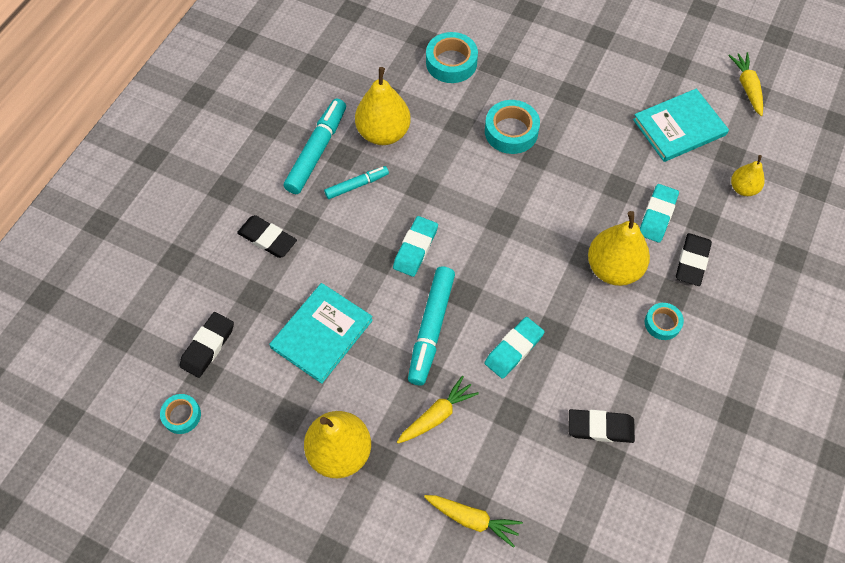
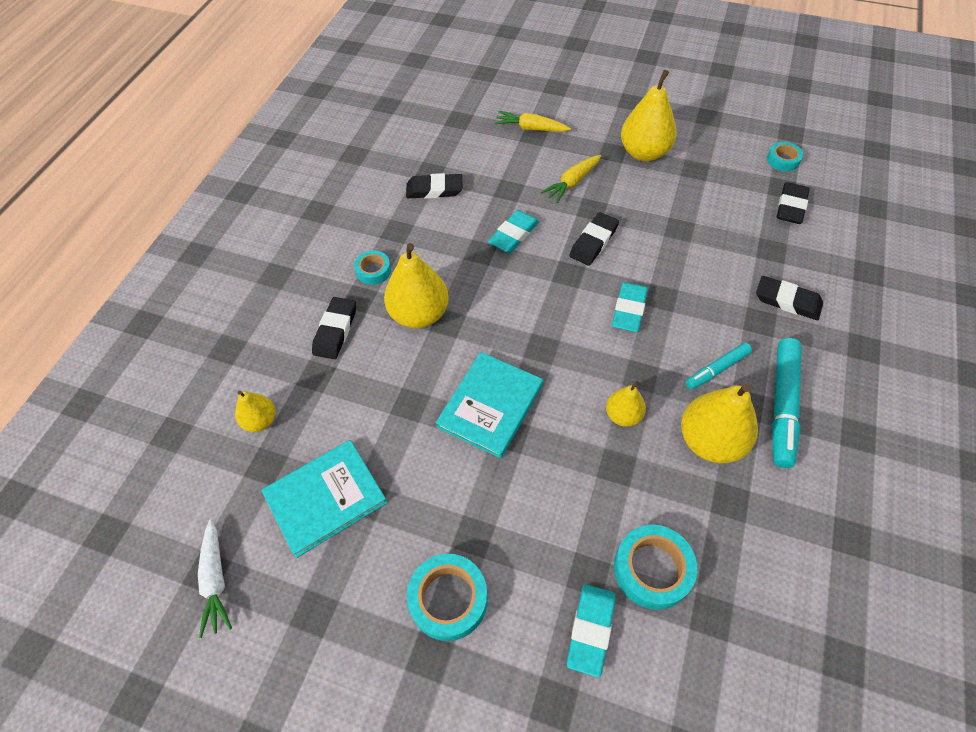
camera: 175 degrees right, 5 degrees down
turquoise book [269,283,373,384] -> turquoise book moved to [436,352,543,458]
turquoise marker [408,266,455,385] -> black eraser [569,212,619,266]
turquoise tape [485,100,540,154] -> turquoise tape moved to [407,554,488,641]
turquoise eraser [640,184,679,243] -> turquoise eraser moved to [567,584,615,677]
yellow carrot [728,52,763,116] -> white carrot [198,519,232,638]
none -> yellow pear [606,381,646,427]

